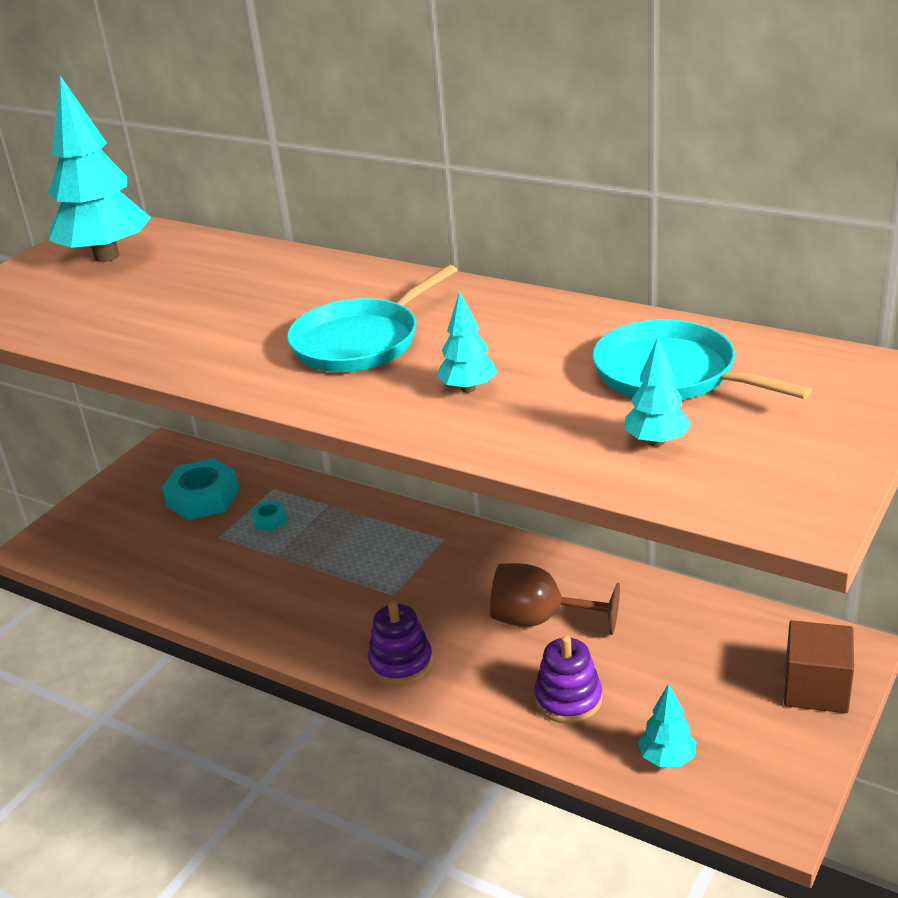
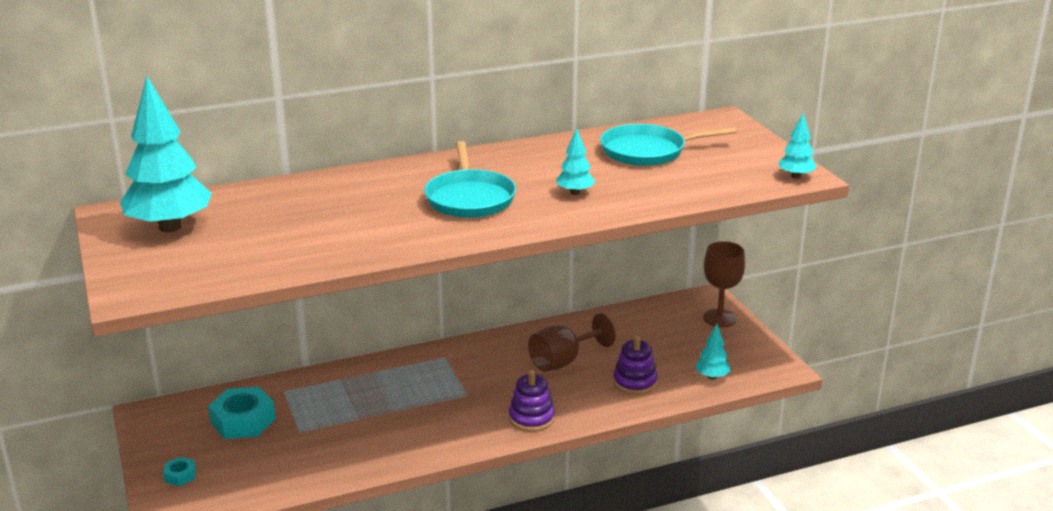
camera: 55 degrees left, 5 degrees down
turquoise nut [251,501,287,531] -> turquoise nut moved to [163,457,196,486]
turquoise tree [624,337,691,446] -> turquoise tree moved to [778,113,816,179]
brown cube [784,620,854,713] -> brown goblet [703,241,746,327]

